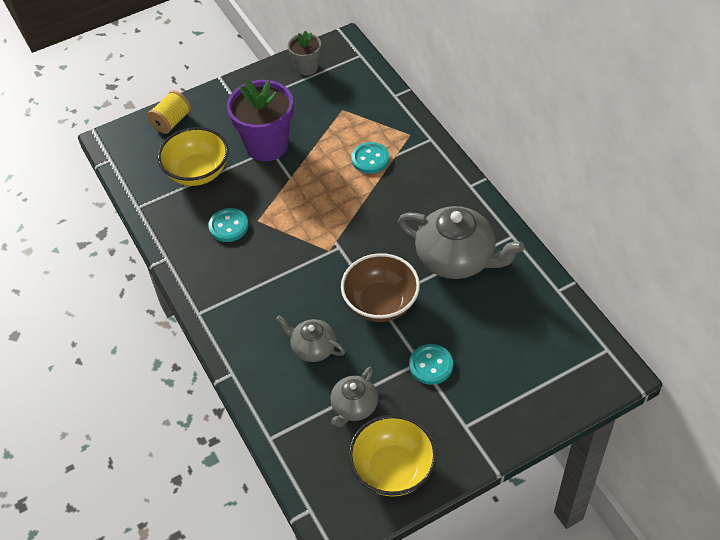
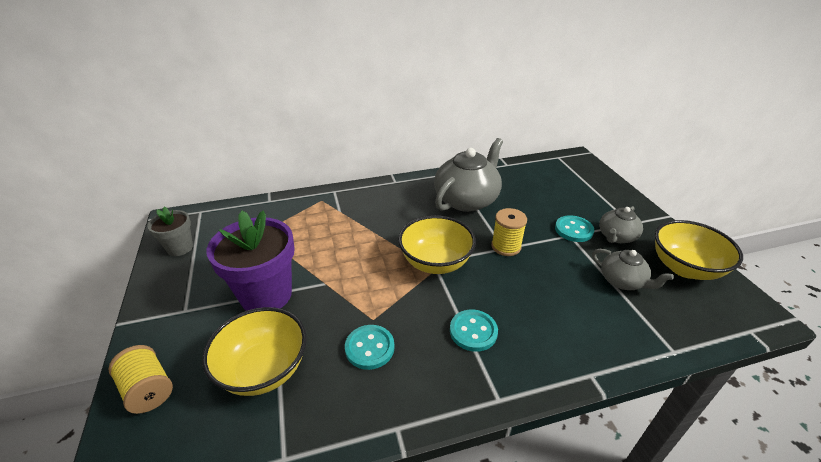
camera: 80 degrees left, 15 degrees down
grey teapot [276,316,345,362] -> grey teapot moved to [599,206,643,243]
brown bowl [341,253,420,322] -> yellow spool [491,208,527,256]
turquoise button [352,142,389,174] -> turquoise button moved to [450,310,498,352]
none -> yellow bowl [398,215,476,274]

